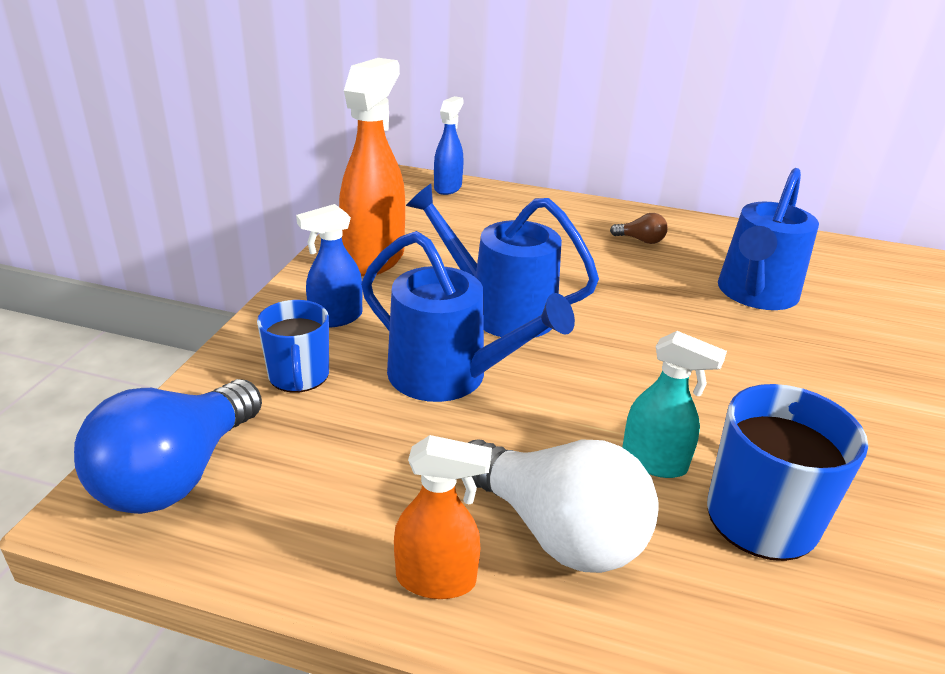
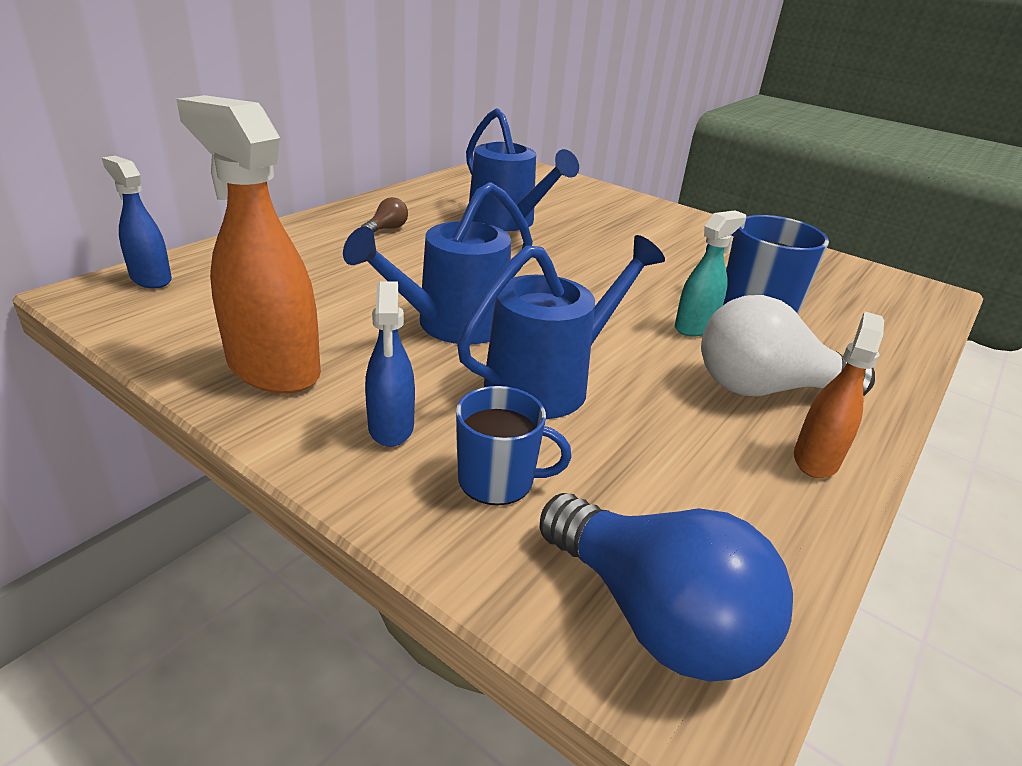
camera: 70 degrees left, 0 degrees up
white light bulb [468,439,659,573] -> white light bulb turned 150 degrees counterclockwise [701,295,875,396]

